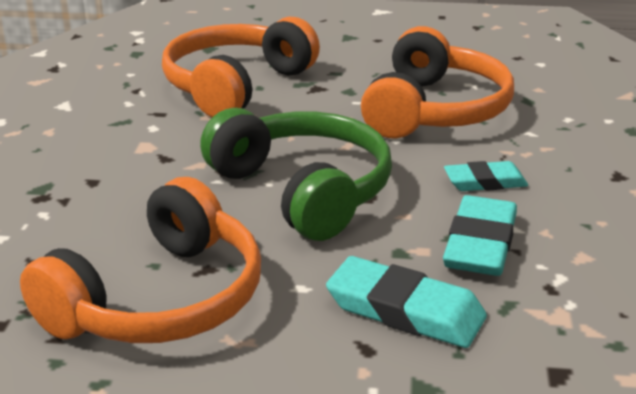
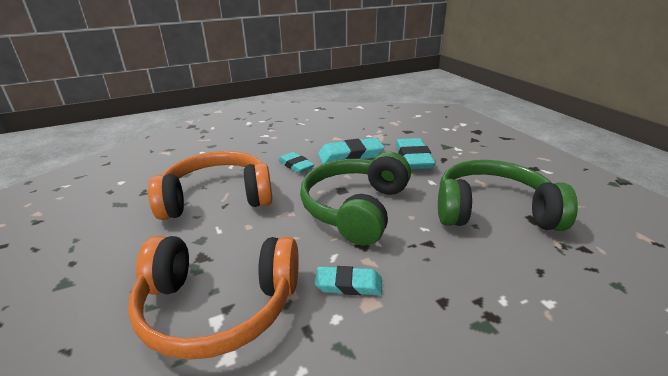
camera: 120 degrees left, 0 degrees up
orange headphones [20,177,261,343] -> green headphones [438,160,578,231]
none -> turquoise eraser [315,266,382,295]

